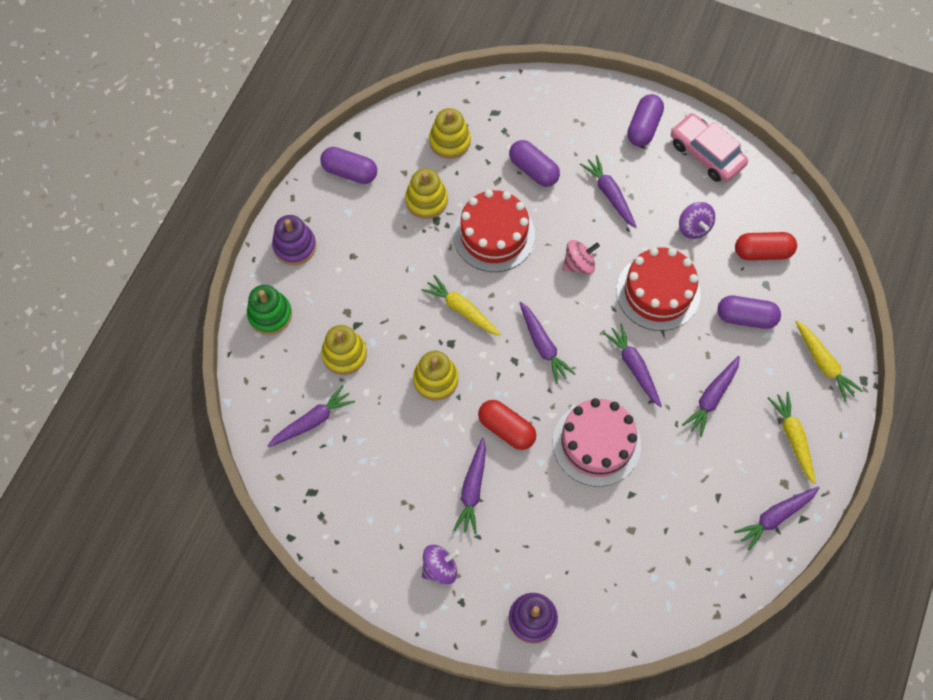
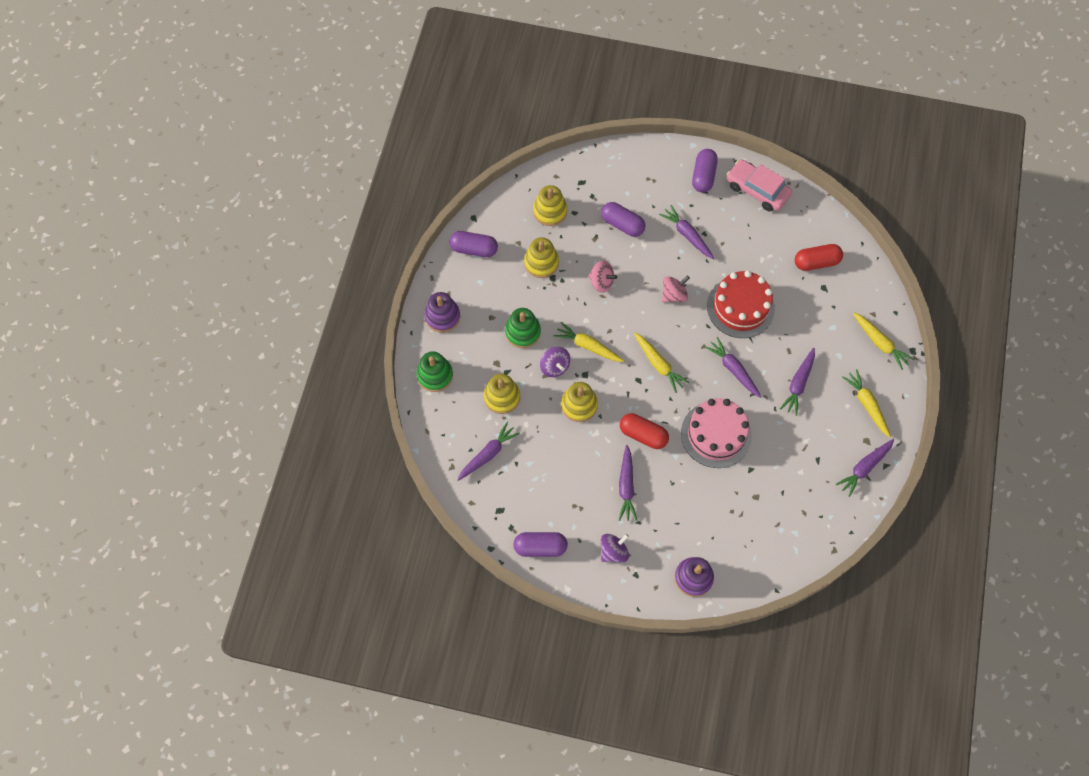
camera: 10 degrees left, 0 degrees up
red cake [453,189,535,272] -> pink spinning top [588,260,617,293]
purple carrot [519,302,575,384] -> yellow carrot [634,332,689,393]
purple spinning top [679,202,715,239] -> purple spinning top moved to [540,347,570,377]
purple capsule [717,296,781,329] -> purple capsule moved to [513,532,568,557]
none -> green stacking toy [505,308,541,348]

